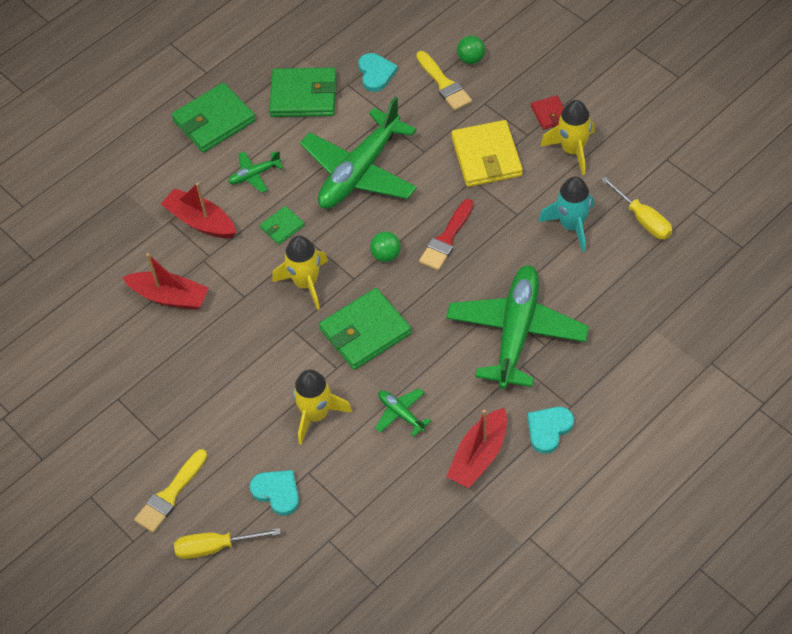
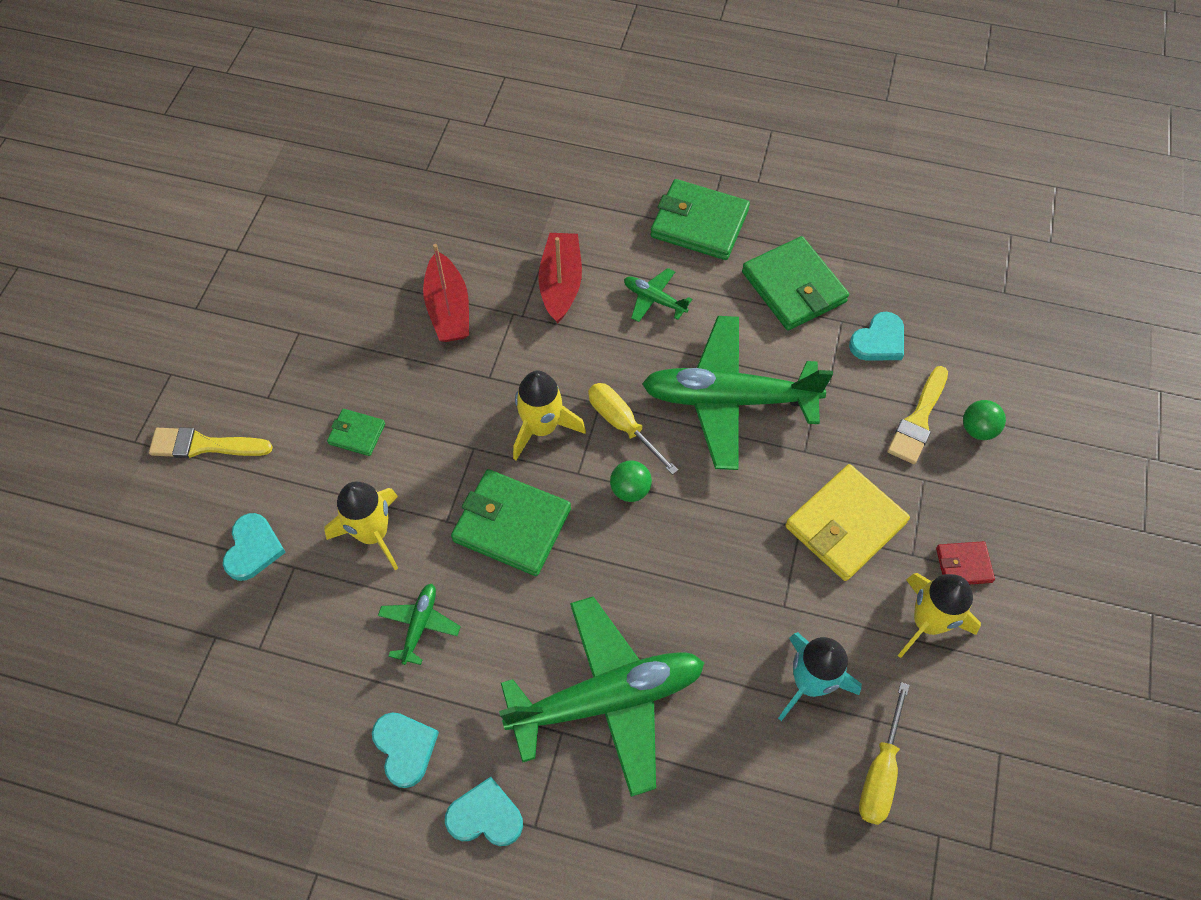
camera: 55 degrees right, 5 degrees up
yellow screwdriver [174,528,281,559] -> yellow screwdriver moved to [588,383,678,475]
green wallet [260,206,305,245] -> green wallet moved to [327,409,385,456]
red brush [419,199,474,270] -> none
red boat [446,408,507,488] -> turquoise heart [372,712,439,788]
red wallet [531,95,564,130] -> red wallet turned 45 degrees clockwise [936,541,995,585]

